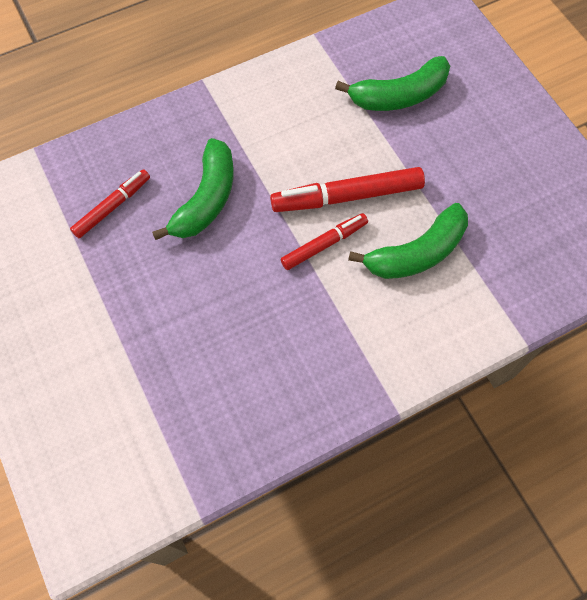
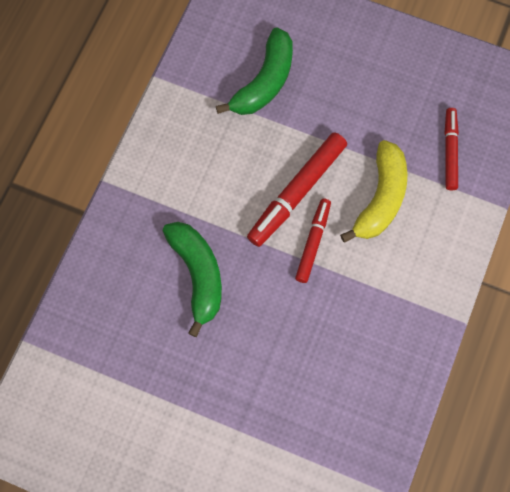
camera: 40 degrees left, 5 degrees up
red marker [70,169,150,238] -> red marker moved to [445,108,459,191]
green banana [348,203,468,279] -> yellow banana [340,140,408,243]

